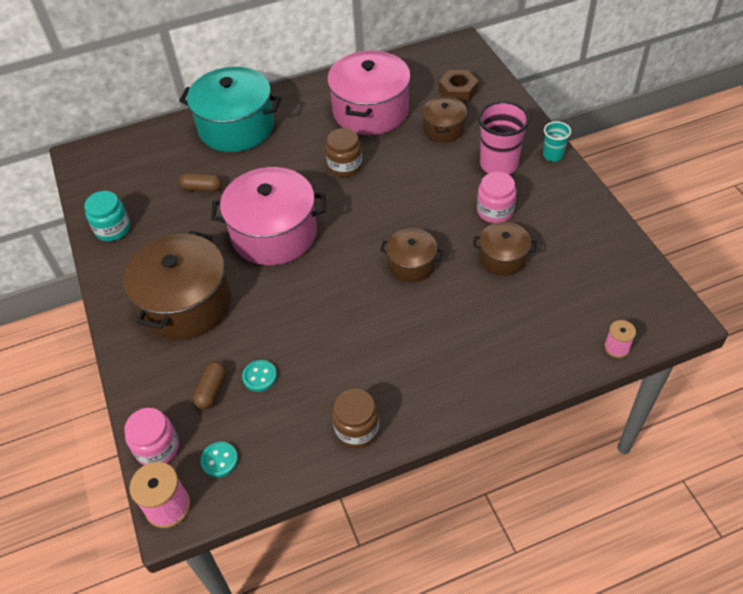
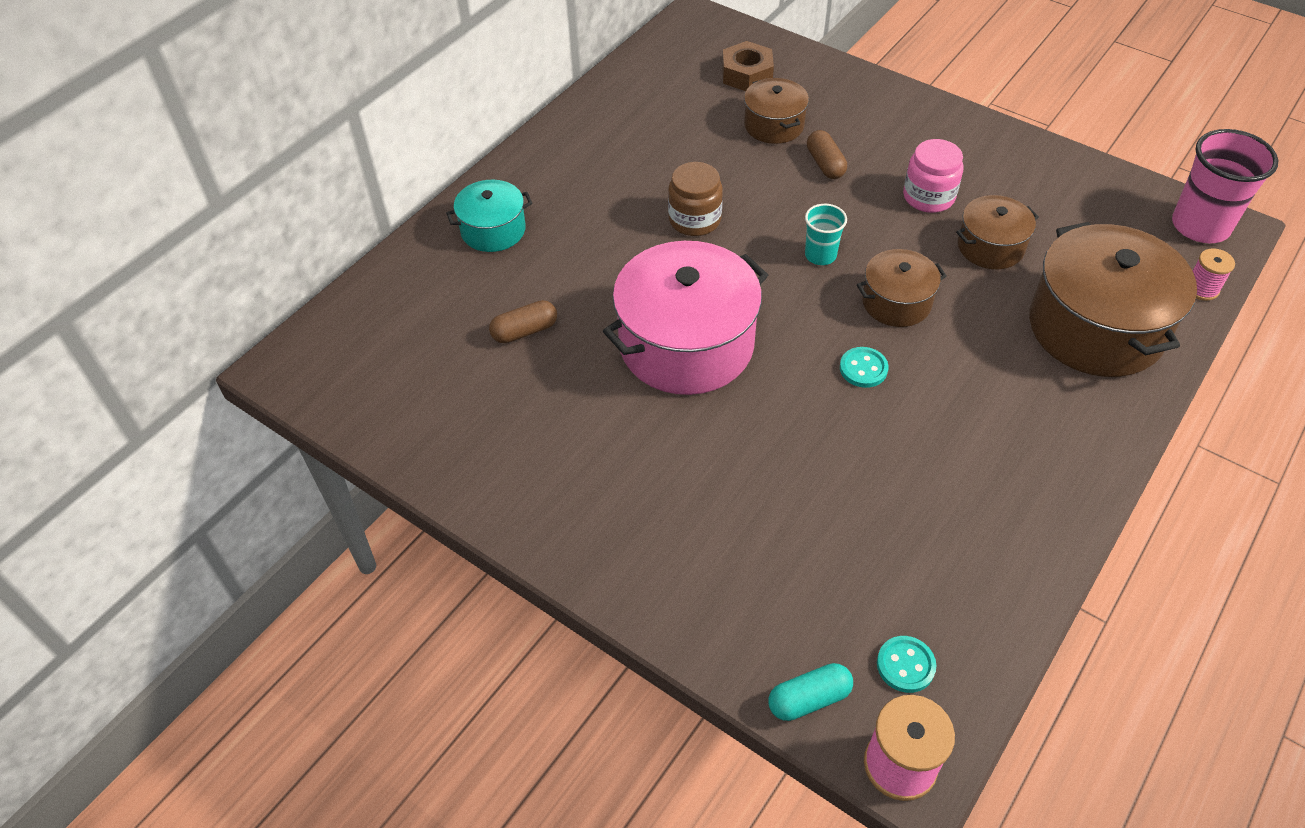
camera: 35 degrees left, 0 degrees up
turquoise jar [84,191,130,241] -> none
brown pot [123,231,231,340] -> brown pot moved to [1029,222,1197,377]
pink jar [124,408,179,465] -> turquoise capsule [768,663,853,721]
turquoise pot [179,67,281,152] -> turquoise pot [446,180,532,252], size x0.53
brown capsule [193,361,226,409] -> brown capsule moved to [807,130,847,179]
turquoise button [242,360,277,392] -> turquoise button moved to [840,347,889,388]
pink pot [327,50,411,135] -> none
brown jar [332,389,379,448] -> none
pink cup [478,101,530,175] -> pink cup moved to [1172,129,1278,243]
turquoise cup [543,121,571,162] -> turquoise cup moved to [805,204,847,265]

